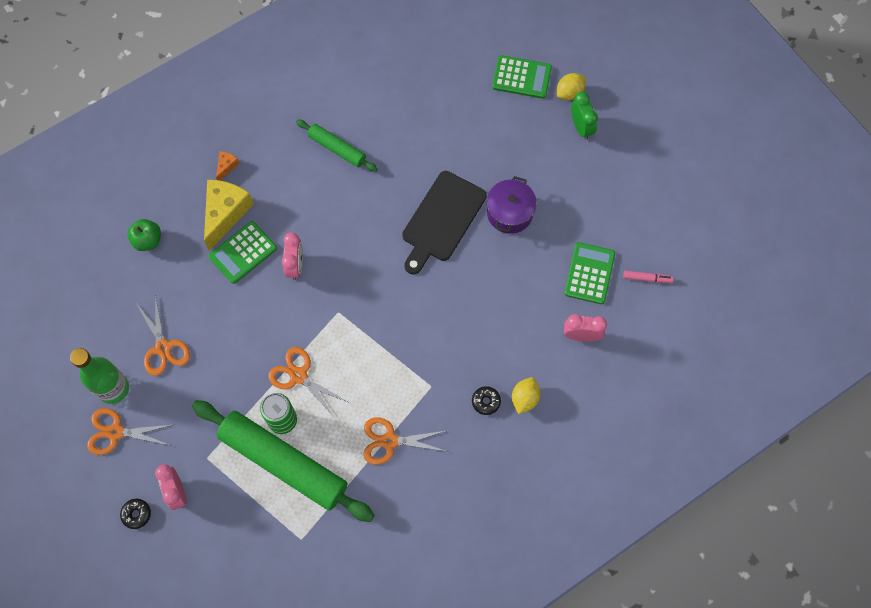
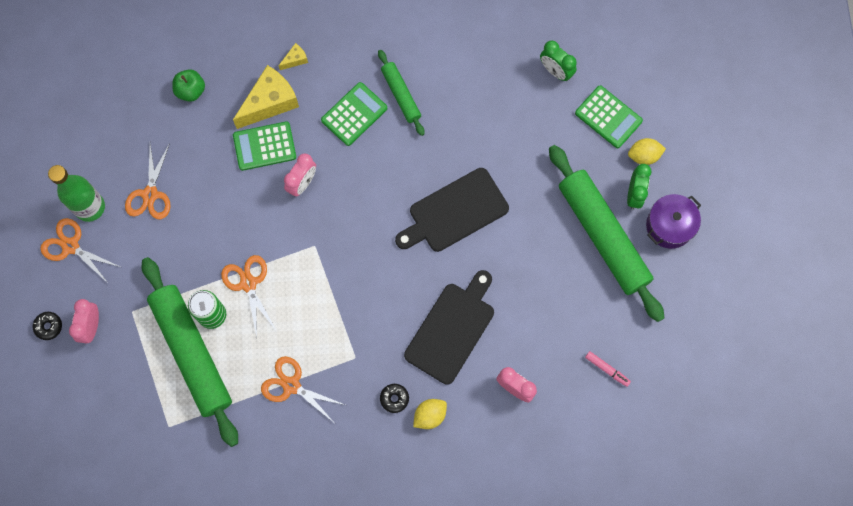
camera: 30 degrees right, 5 degrees up
orange cheese [216,151,239,181] -> yellow cheese [279,43,308,70]
purple pot [487,176,537,234] -> purple pot moved to [646,194,701,249]
green calculator [564,242,615,304] -> green calculator moved to [321,82,387,146]
none -> black cutting board [404,270,494,385]
none -> green clock [540,41,577,81]
none -> green rolling pin [549,145,664,322]

